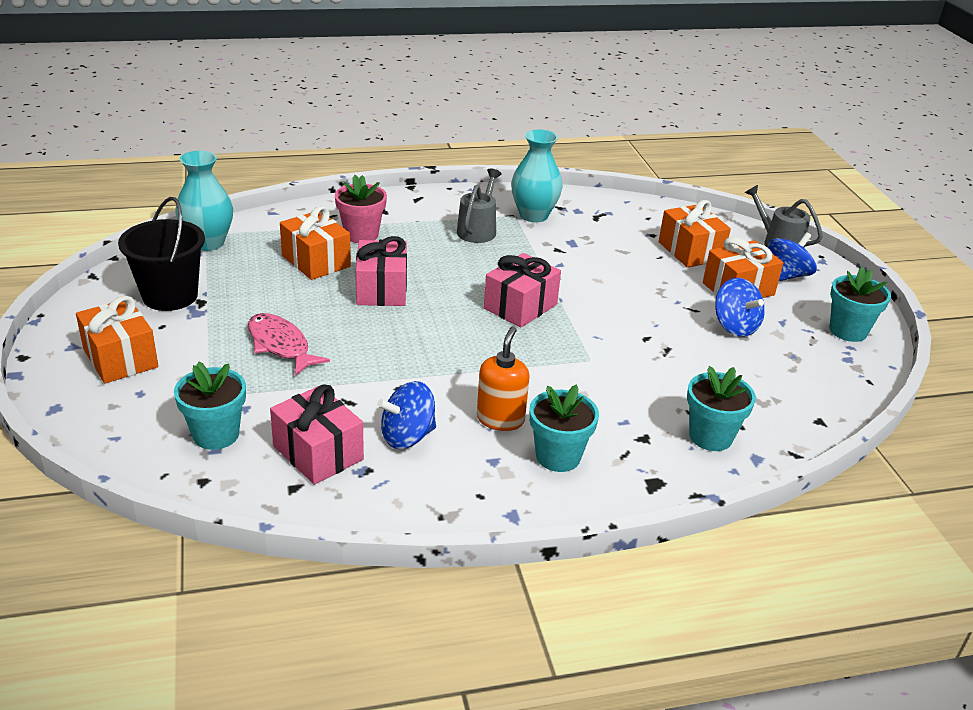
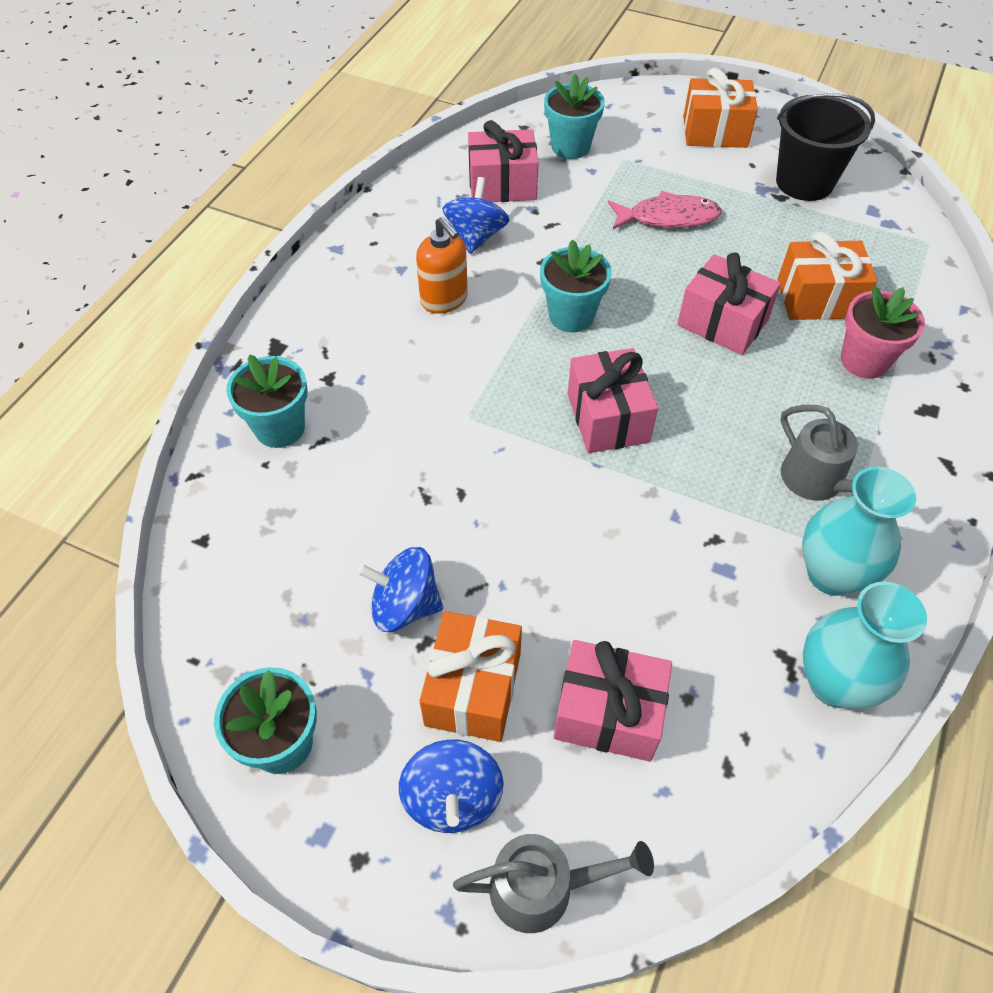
camera: 130 degrees right, 20 degrees up
turquoise vase [175,151,233,251] -> turquoise vase moved to [803,582,927,709]
turquoise flower pot [529,385,599,472] -> turquoise flower pot moved to [540,240,612,333]
orange gift [659,200,731,268] -> pink gift [554,640,672,762]

